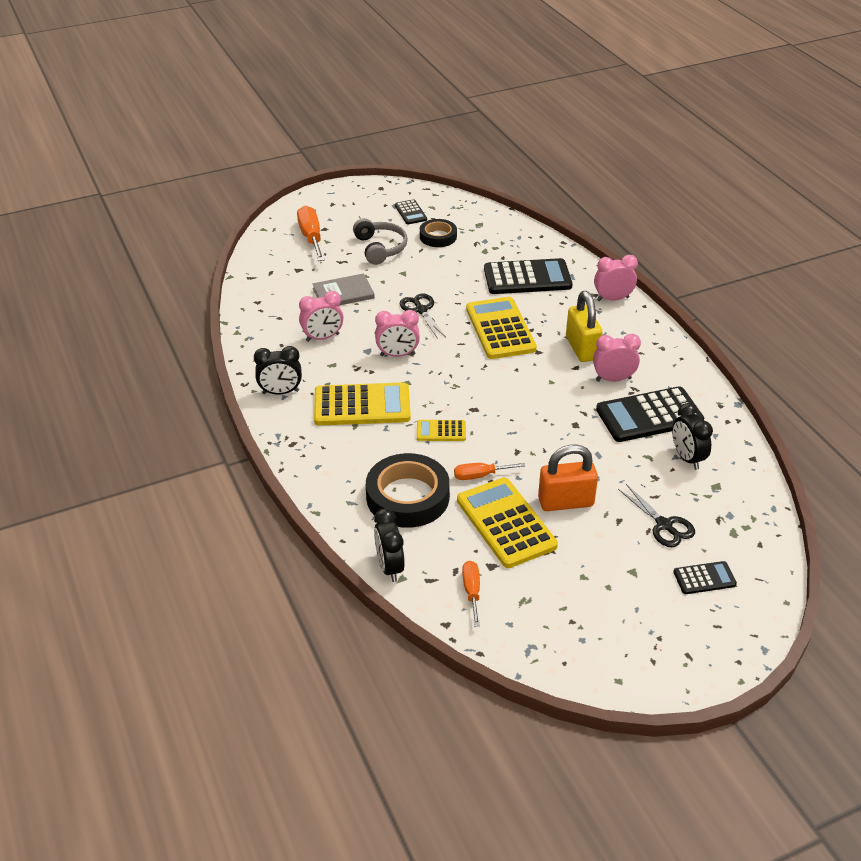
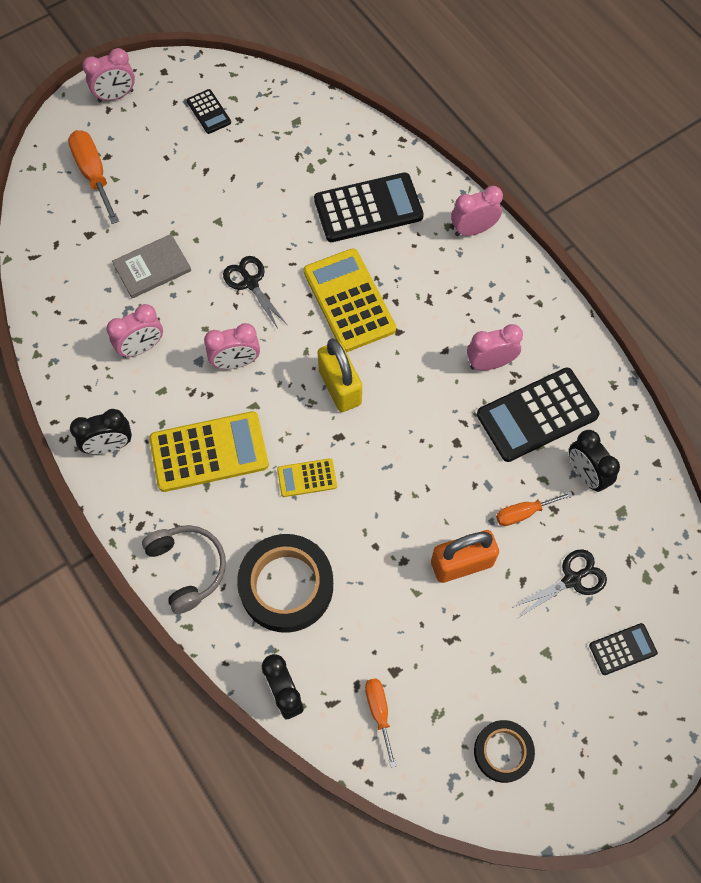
camera: 10 degrees left, 25 degrees up
grey headphones [353,218,408,265] -> grey headphones moved to [142,525,226,614]
black tape [420,219,457,247] -> black tape moved to [474,720,535,783]
orange screwdriver [454,463,525,480] -> orange screwdriver moved to [496,491,573,526]
yellow calculator [457,478,558,568] -> none
yellow padlock [566,291,603,362] -> yellow padlock moved to [318,339,362,412]
black scissors [618,484,695,547] -> black scissors turned 75 degrees counterclockwise [511,549,607,618]
none -> pink clock [82,48,135,102]

